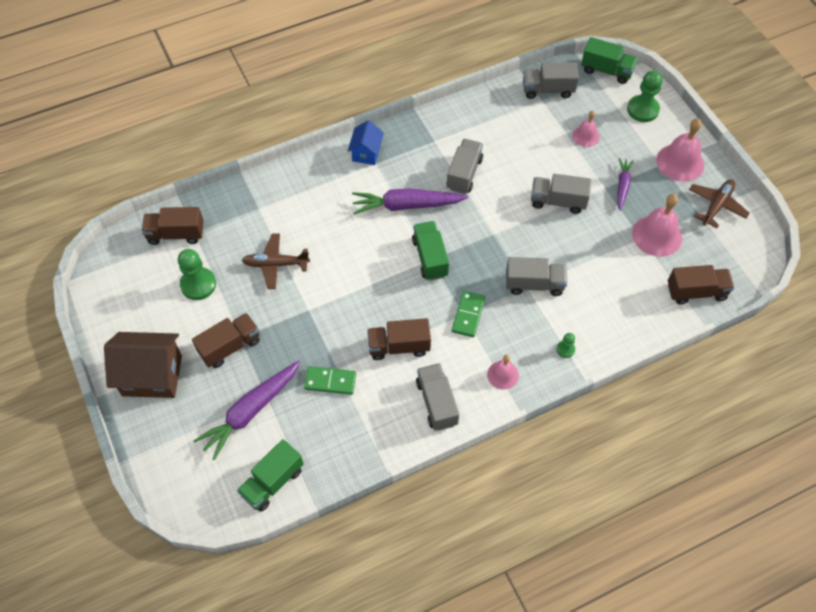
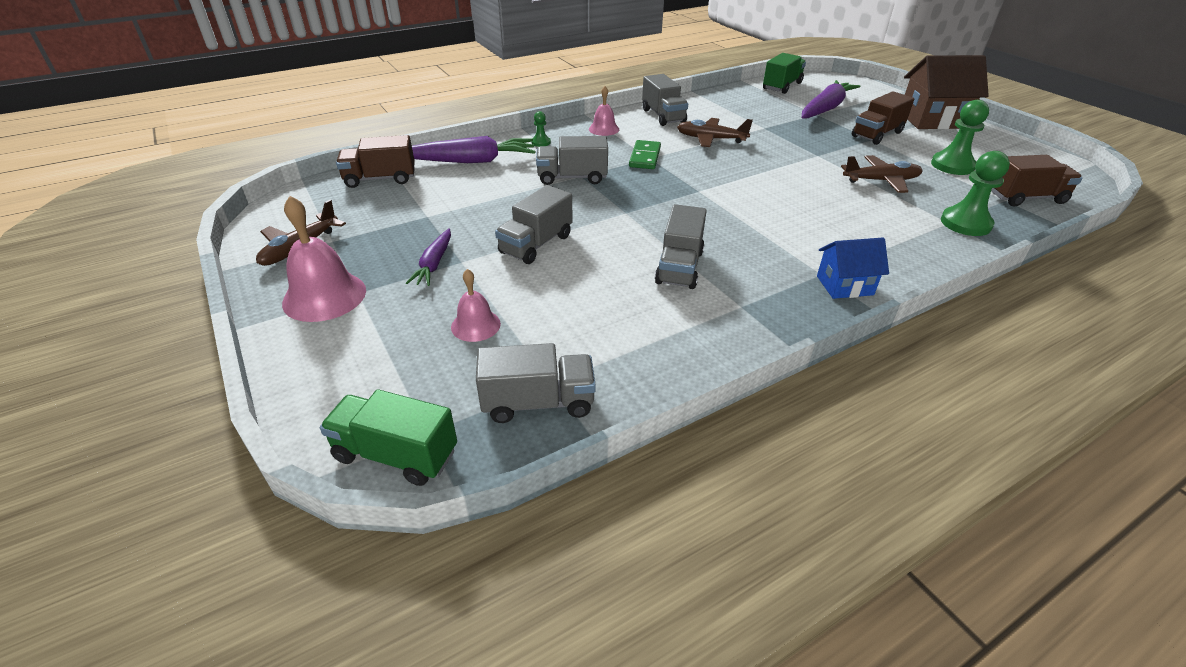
camera: 175 degrees right, 20 degrees down
green domino [304,366,356,395] -> none
blue house [348,120,384,165] -> blue house turned 75 degrees clockwise [817,238,889,299]
purple carrot [352,188,468,214] -> purple carrot moved to [412,136,535,163]
brown truck [367,318,431,360] -> brown plane [677,118,753,147]
green truck [412,221,449,281] -> none
grey truck [531,174,591,214] -> grey truck turned 120 degrees clockwise [495,185,573,264]
green pawn [627,70,663,122] -> green pawn moved to [941,151,1010,236]
pink bell [632,194,682,257] -> none

